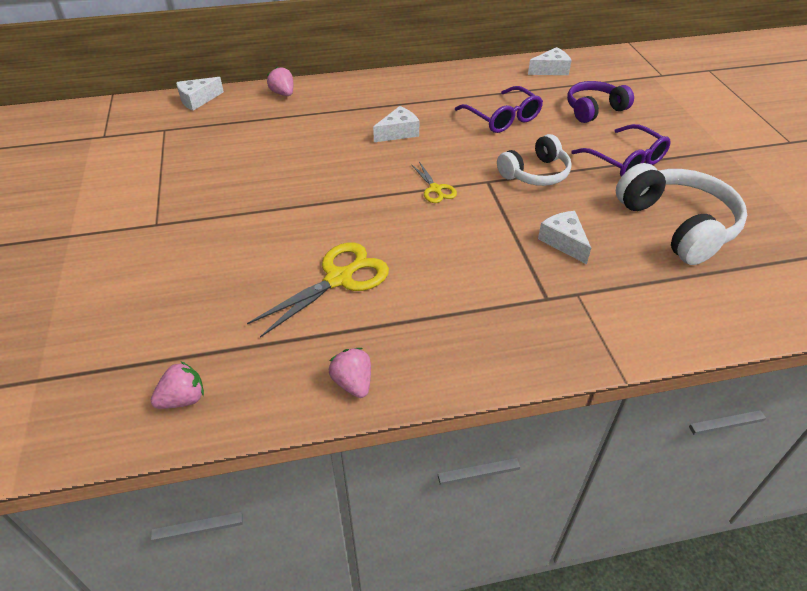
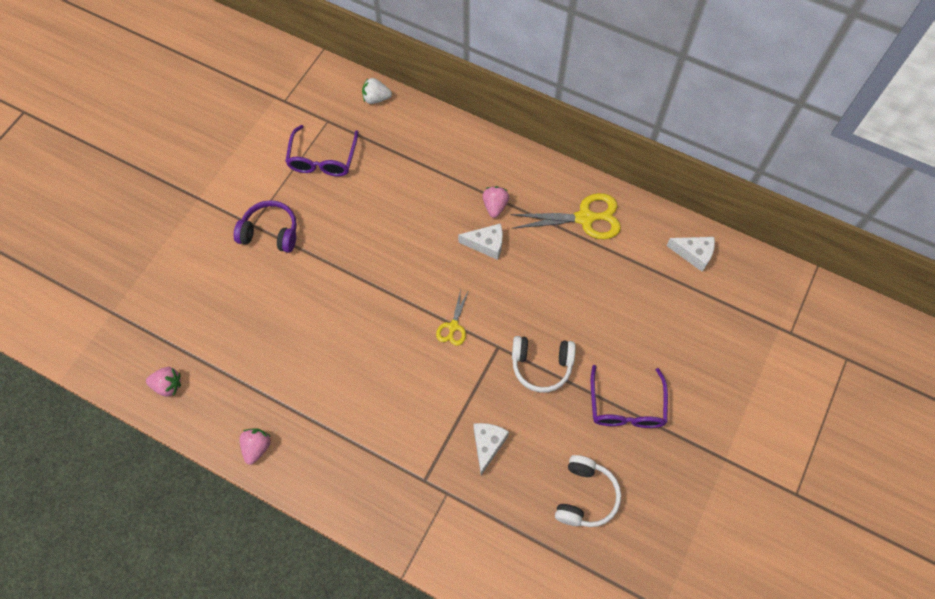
camera: 40 degrees right, 20 degrees up
white cheese [176,77,224,111] -> white strawberry [362,78,392,104]
yellow scissors [247,242,389,338] -> yellow scissors moved to [510,193,621,239]
pink strawberry [267,67,293,96] -> pink strawberry moved to [482,186,509,218]
purple glasses [455,86,543,133] -> purple glasses moved to [285,125,358,177]
purple headphones [567,81,634,123] -> purple headphones moved to [234,200,297,253]
white headphones [616,163,747,265] -> white headphones [555,455,621,527], size x0.64

